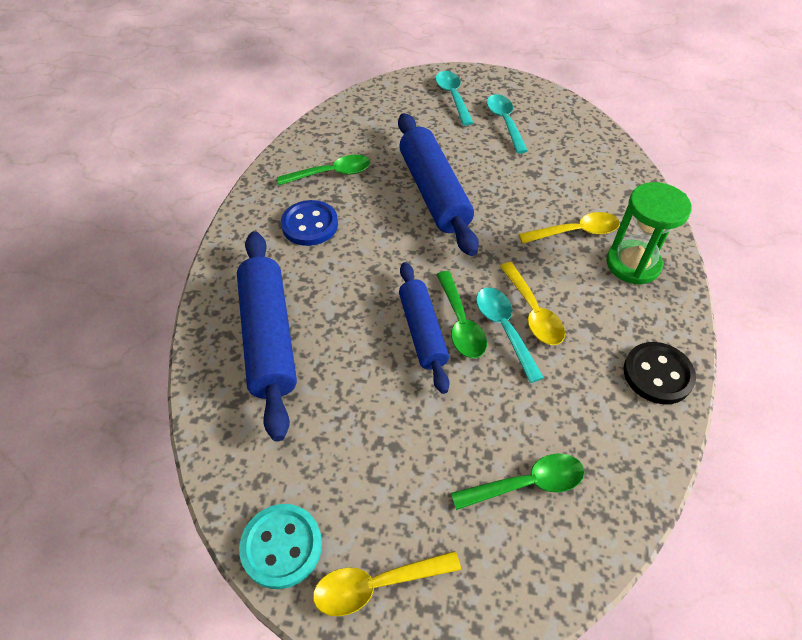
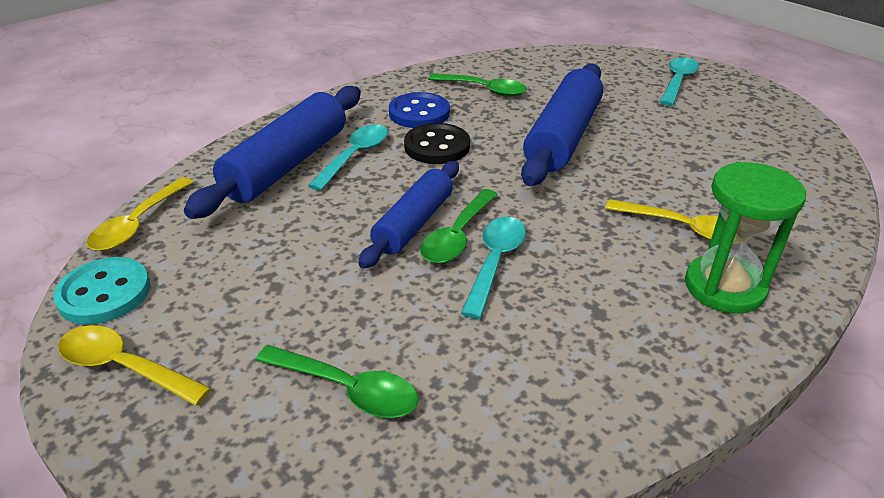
camera: 40 degrees right, 15 degrees down
turquoise spoon [487,94,528,153] -> turquoise spoon moved to [308,124,388,191]
yellow spoon [500,262,565,345] -> yellow spoon moved to [86,177,193,251]
black button [624,342,696,404] -> black button moved to [404,123,470,164]

